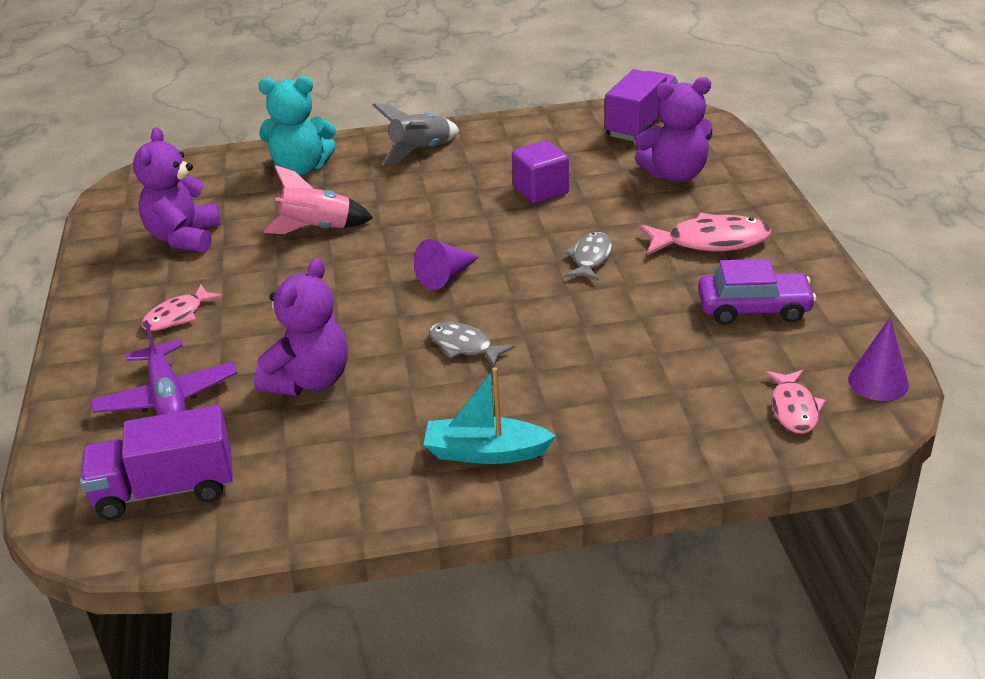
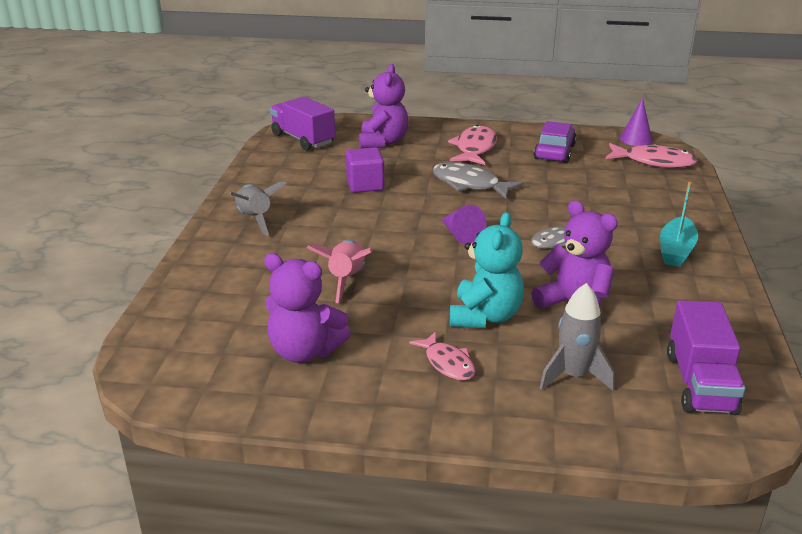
camera: 75 degrees left, 5 degrees down
purple plane [90,320,237,415] -> grey rocket [540,283,614,391]
turquoise teddy bear [258,76,336,176] -> turquoise teddy bear moved to [450,212,524,328]
grey fish [565,232,612,281] -> grey fish [432,162,524,199], size x1.58
pink fish [765,370,826,434] -> pink fish [605,143,698,168], size x1.58

